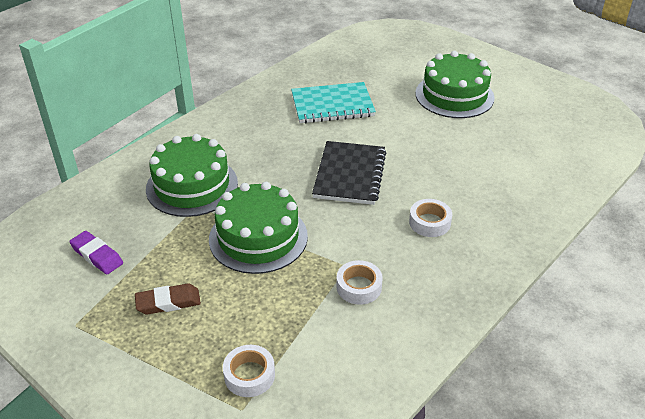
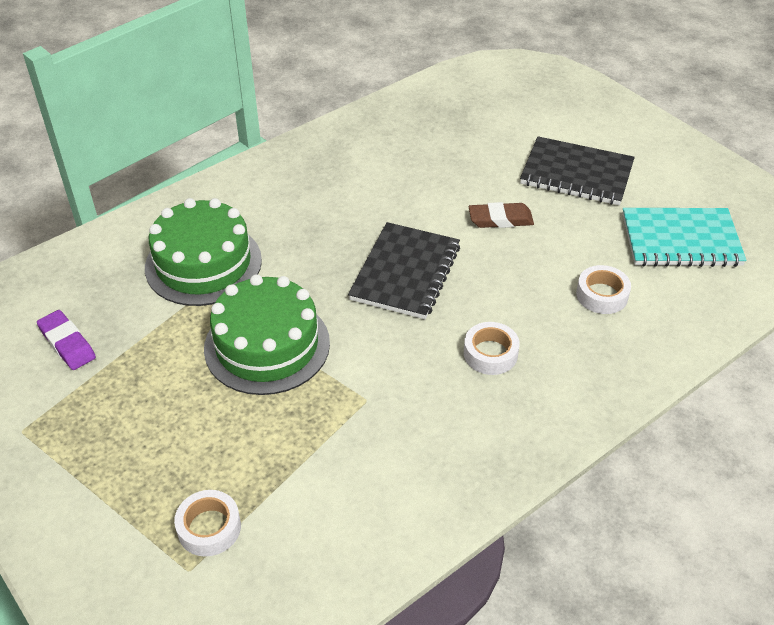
camera: 10 degrees right, 5 degrees up
brown eraser [135,284,201,315] -> brown eraser moved to [469,202,534,228]
turquoise notebook [291,82,376,123] -> turquoise notebook moved to [622,208,747,267]
white tape [336,260,383,305] -> white tape moved to [576,265,631,314]
green cake [415,51,495,118] -> black notebook [520,136,635,206]

